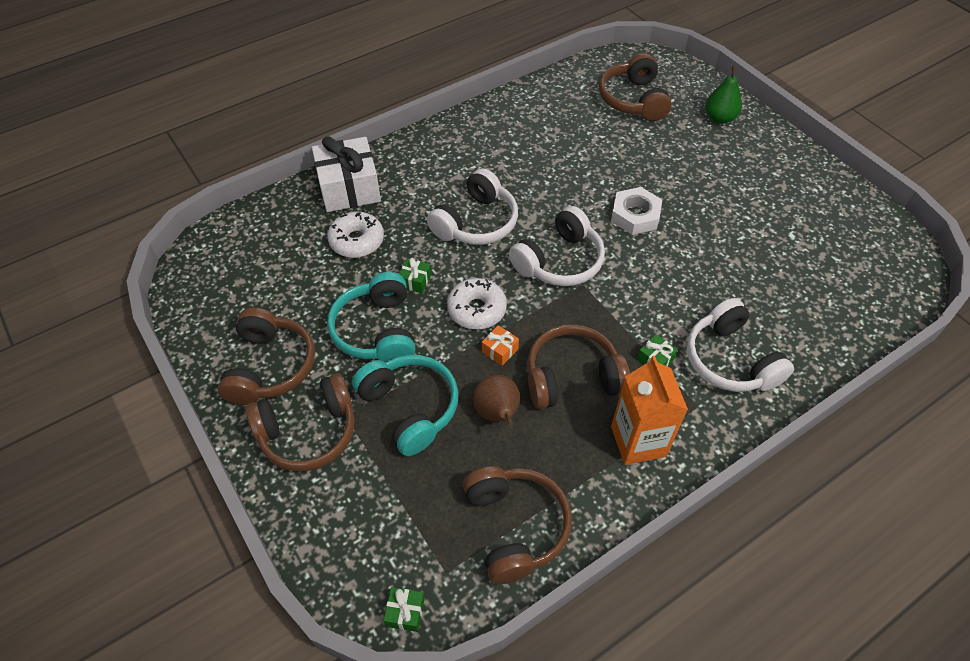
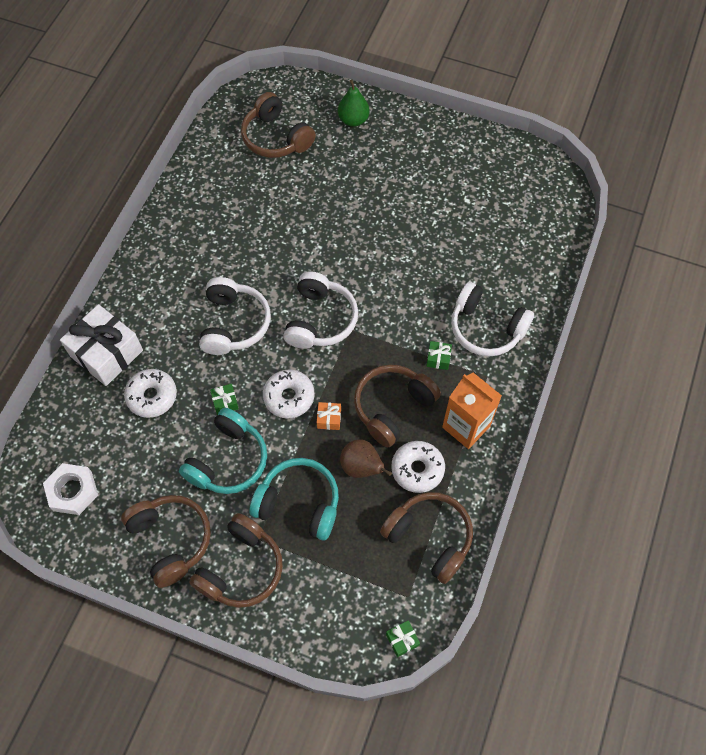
camera: 35 degrees left, 10 degrees up
turquoise headphones [327,272,415,362] -> turquoise headphones turned 105 degrees counterclockwise [179,408,267,494]
white nut [611,187,662,235] -> white nut moved to [43,463,98,515]
none -> white donut [391,441,445,493]

